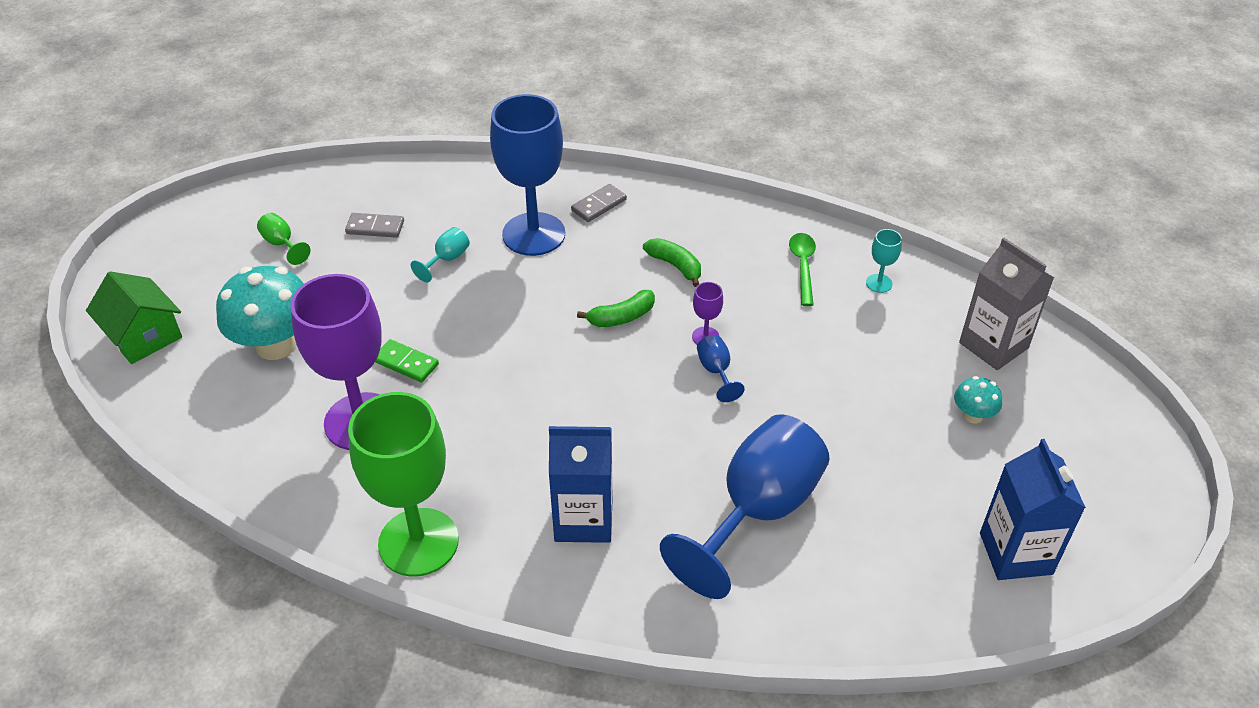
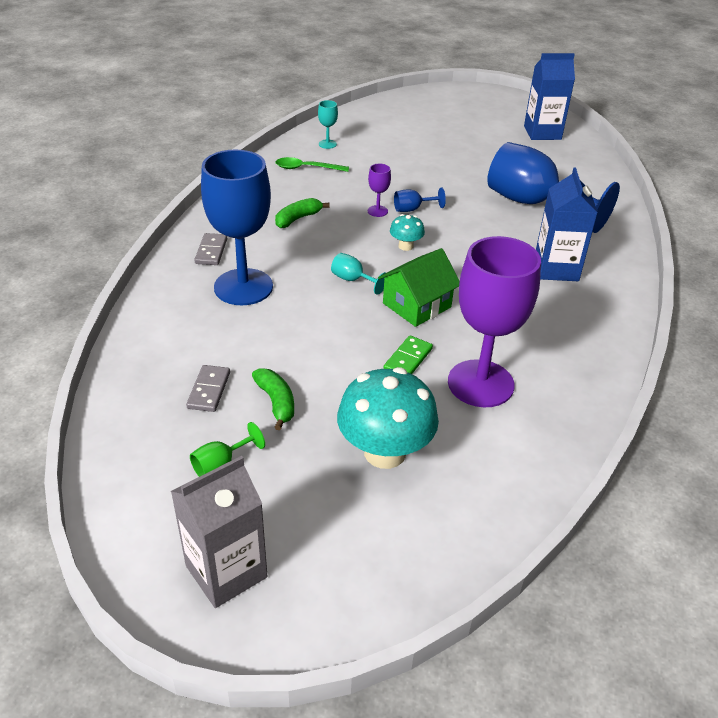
camera: 90 degrees left, 5 degrees down
green house [86,271,182,364] -> green house moved to [378,248,460,327]
green goblet [348,392,459,577] -> none
turquoise goblet [411,227,470,282] -> turquoise goblet moved to [331,253,386,295]
grey domino [571,184,627,222] -> grey domino turned 45 degrees clockwise [194,233,227,265]
green banana [577,290,655,327] -> green banana moved to [252,368,294,430]
turquoise mushroom [954,376,1002,423] -> turquoise mushroom moved to [390,214,425,251]
grey carton [959,238,1054,370] -> grey carton moved to [171,456,267,608]

